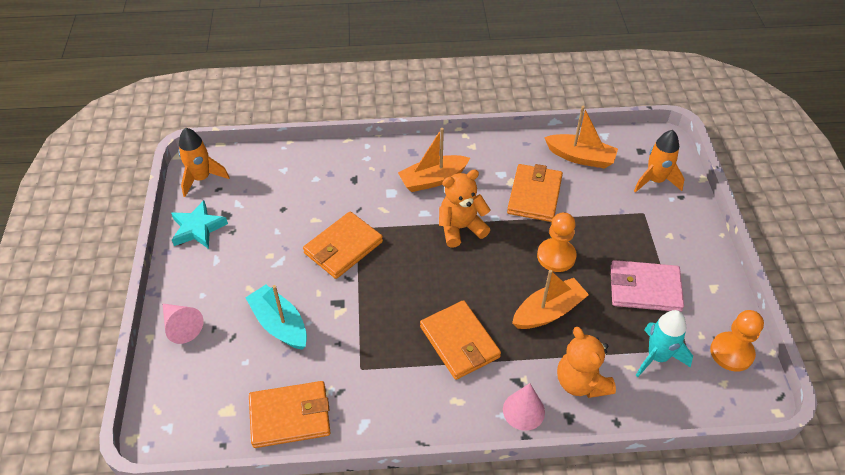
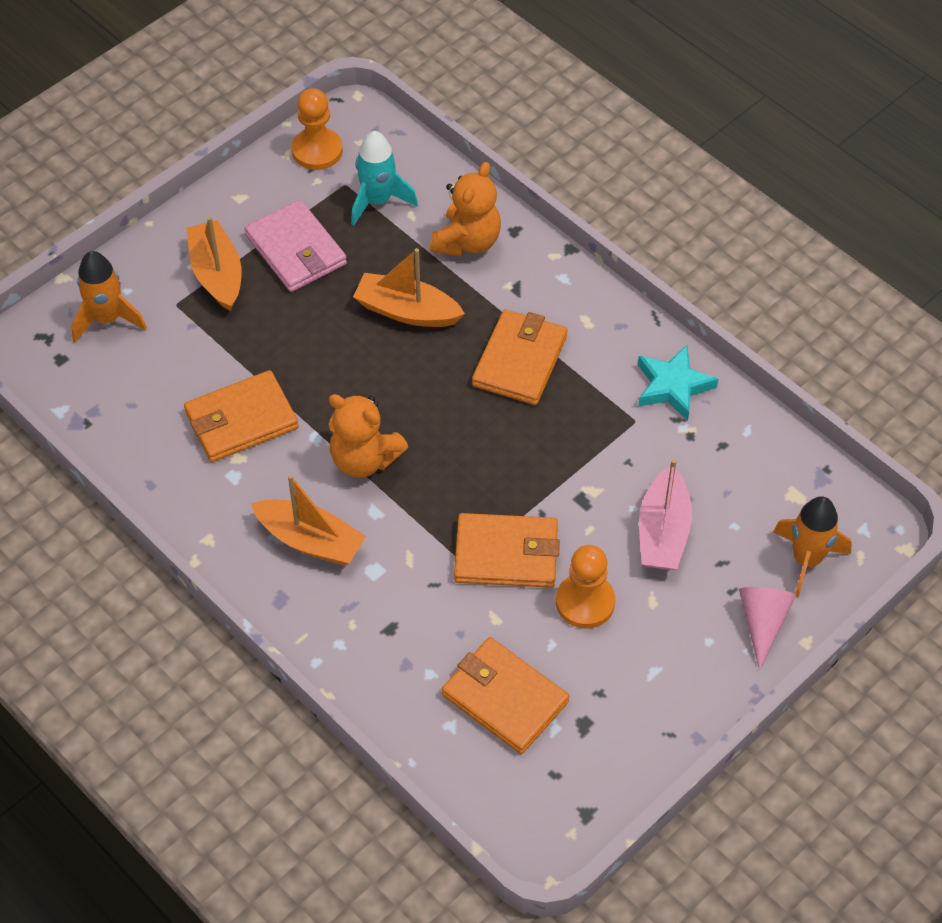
camera: 130 degrees left, 5 degrees up
turquoise star [171,200,228,249] -> turquoise star moved to [638,345,719,421]
orange rocket [178,128,230,197] -> orange rocket moved to [773,496,852,598]
turquoise boat [245,285,307,350] -> pink boat [639,459,692,570]
orange wallet [249,381,331,448] -> orange wallet moved to [442,637,569,754]
pink cone [503,383,545,431] -> none
orange pawn [537,212,577,272] -> orange pawn moved to [556,545,615,628]
orange boat [544,106,618,169] -> orange boat moved to [187,217,242,311]

